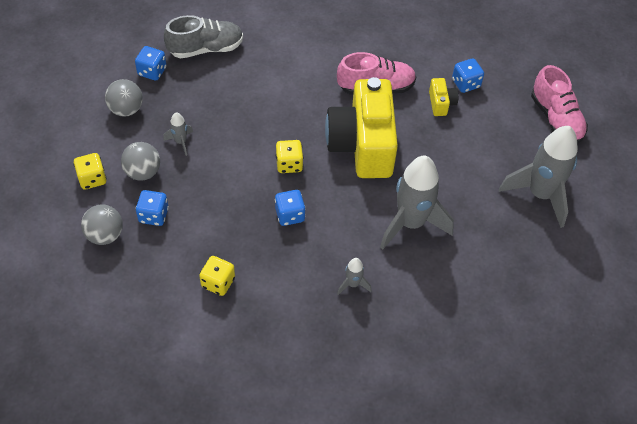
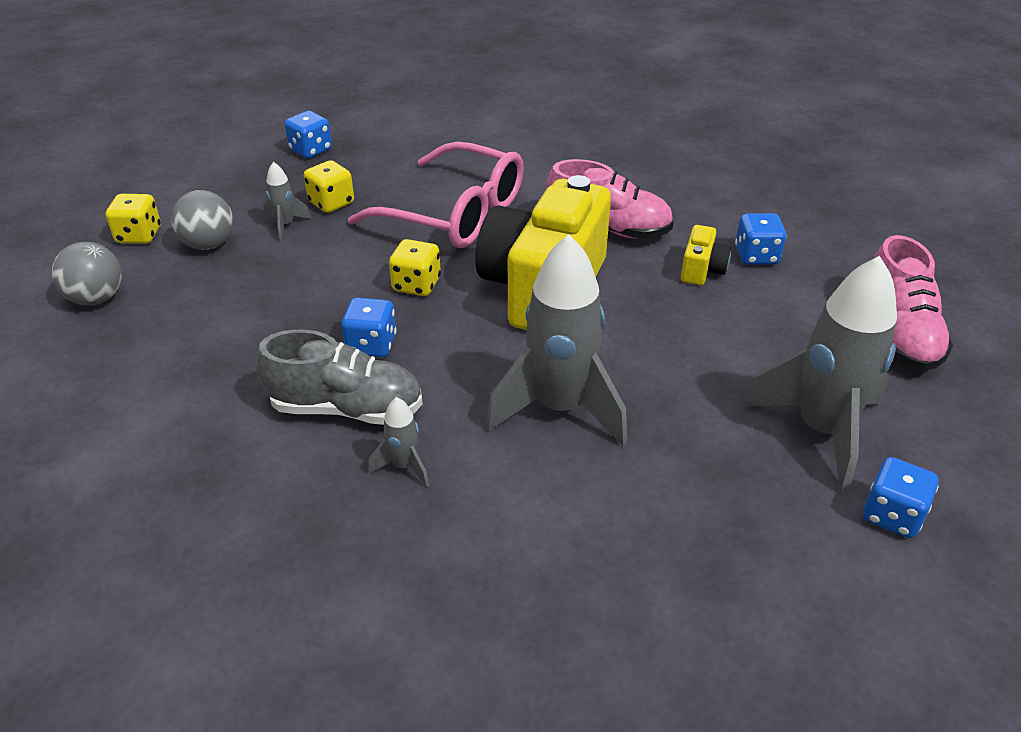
camera: 25 degrees right, 15 degrees down
grey ball [105,79,143,117] -> none
blue dice [136,190,169,226] -> blue dice moved to [863,457,939,538]
grey shoe [164,15,243,58] -> grey shoe moved to [256,330,423,425]
yellow dice [199,256,235,296] -> yellow dice moved to [304,160,354,213]
none -> pink glasses [348,142,524,248]

